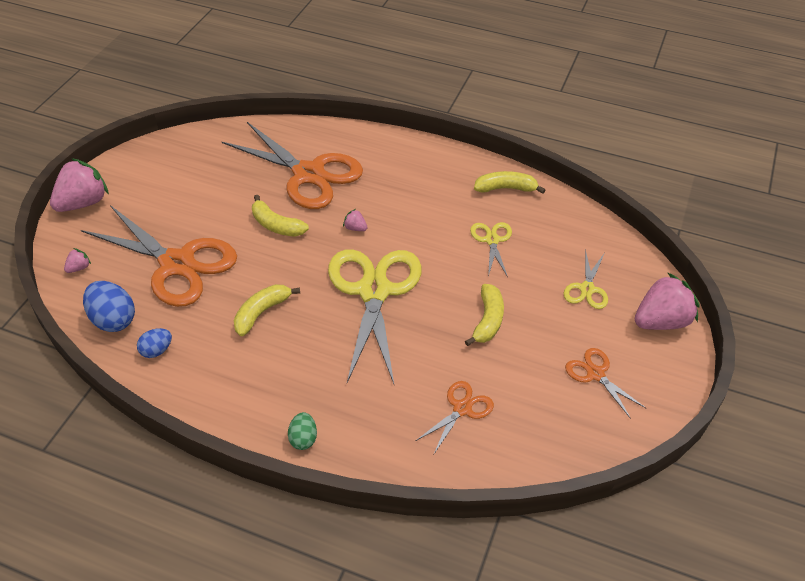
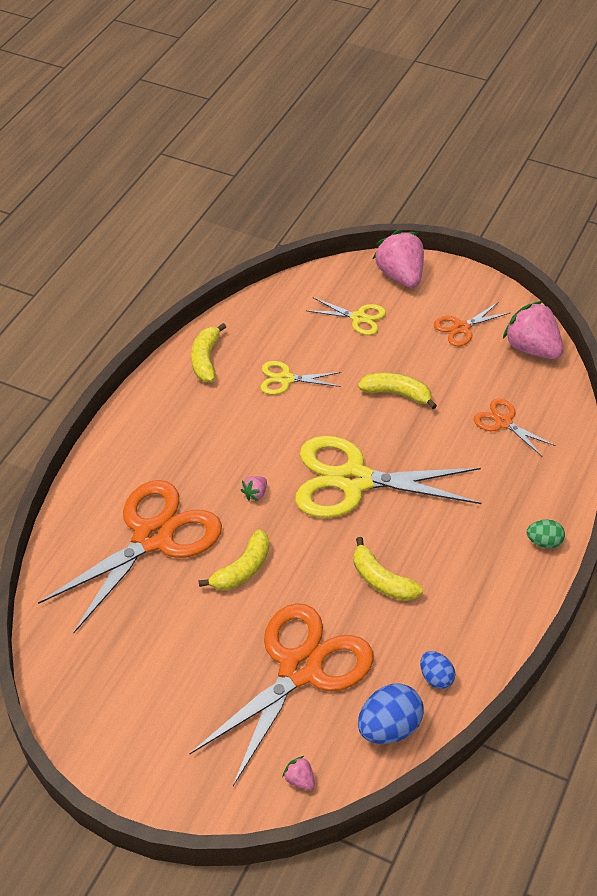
camera: 85 degrees left, 0 degrees up
pink strawberry [50,158,109,212] -> pink strawberry moved to [503,301,563,359]

